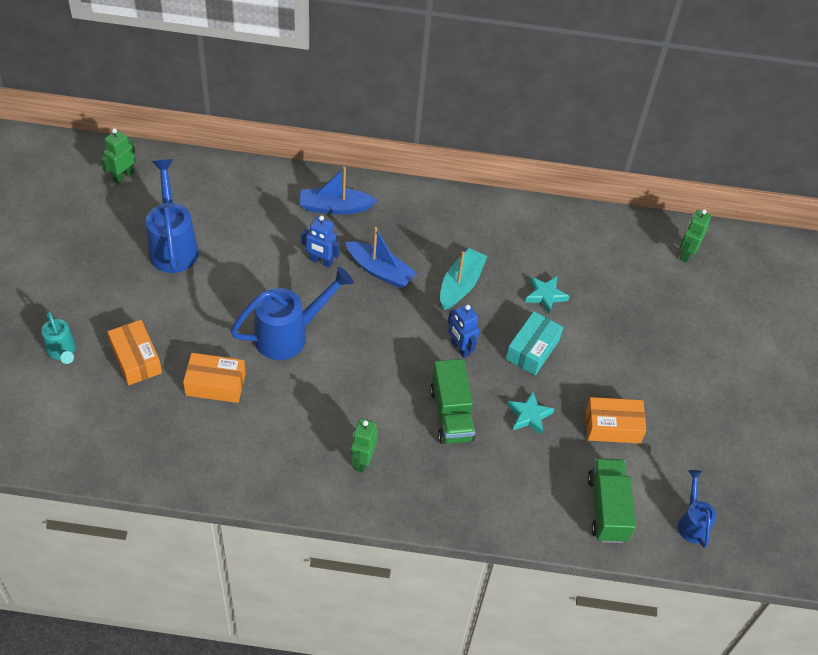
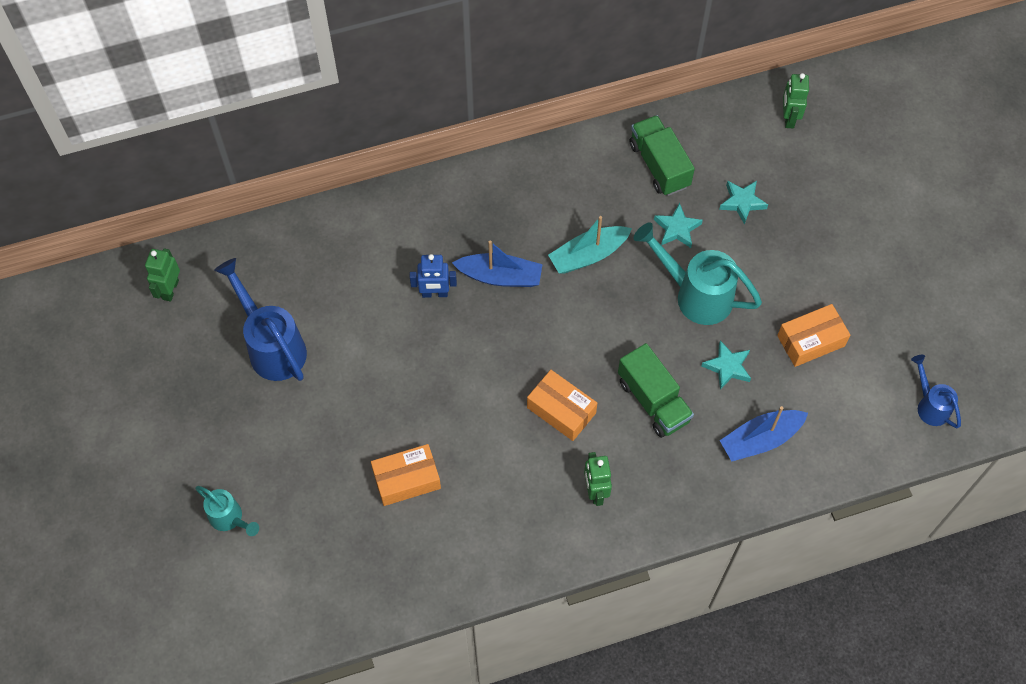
camera: 20 degrees left, 10 degrees up
orange box [108,320,162,385] -> orange box moved to [527,370,597,441]
blue watering can [230,267,353,360] -> none
blue boat [300,167,377,215] -> blue boat moved to [719,406,808,461]
turquoise boat [440,248,487,310] -> turquoise boat turned 120 degrees counterclockwise [548,216,632,274]
blue robot [448,304,479,358] -> none
turquoise box [506,311,563,375] -> turquoise watering can [633,222,762,325]
green truck [587,458,636,543] -> green truck moved to [630,115,695,196]
none -> turquoise star [719,181,768,224]

